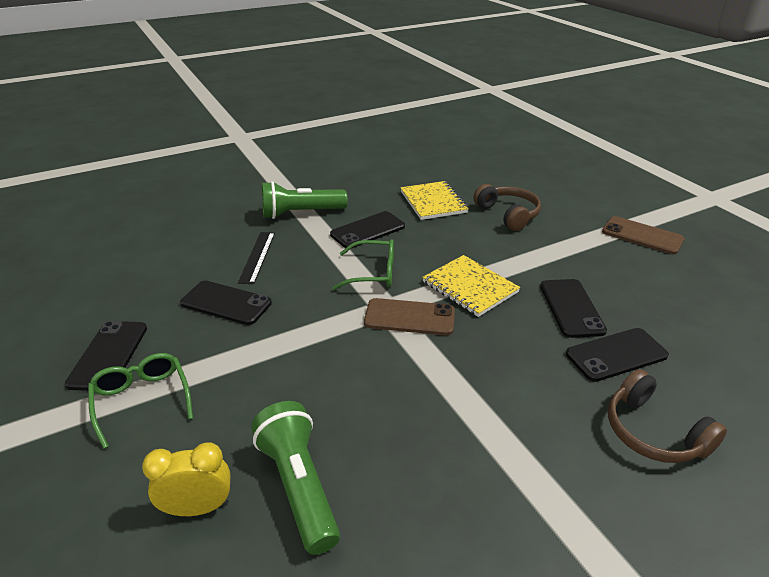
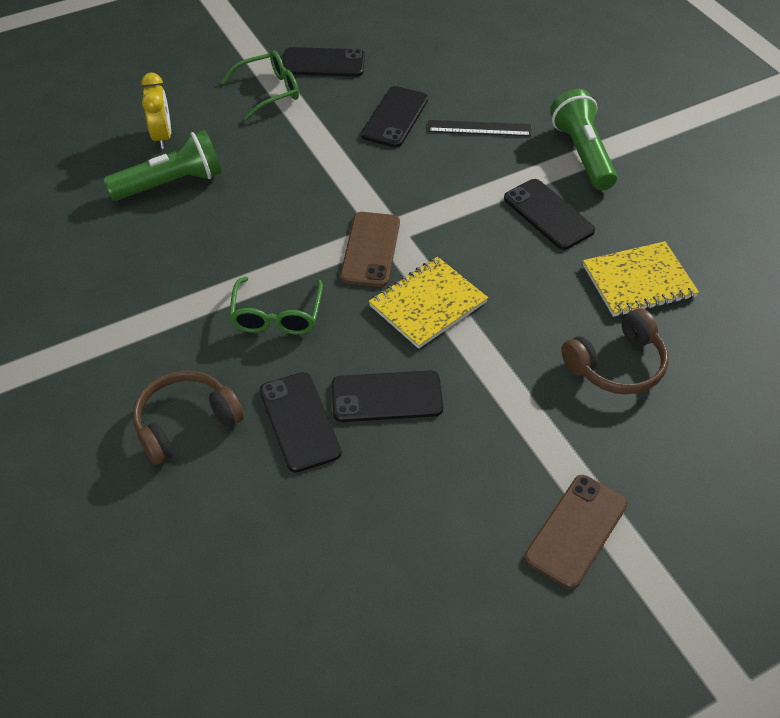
camera: 90 degrees right, 15 degrees up
green glasses [332,239,394,290] -> green glasses moved to [229,277,323,335]

